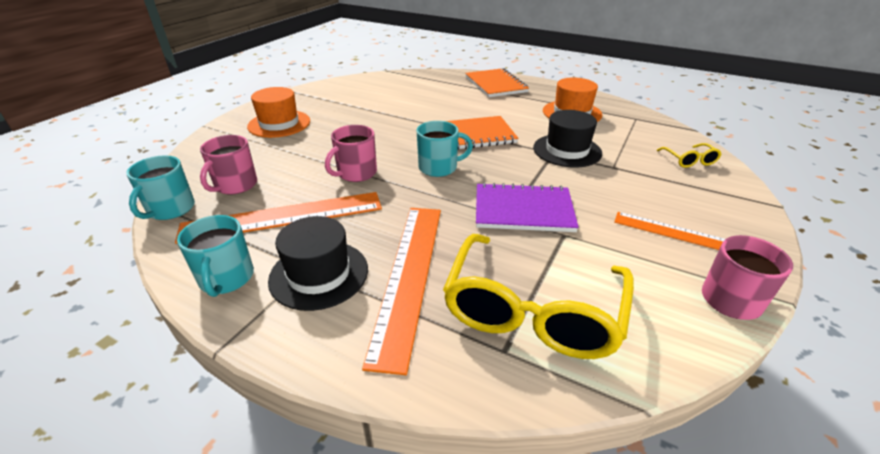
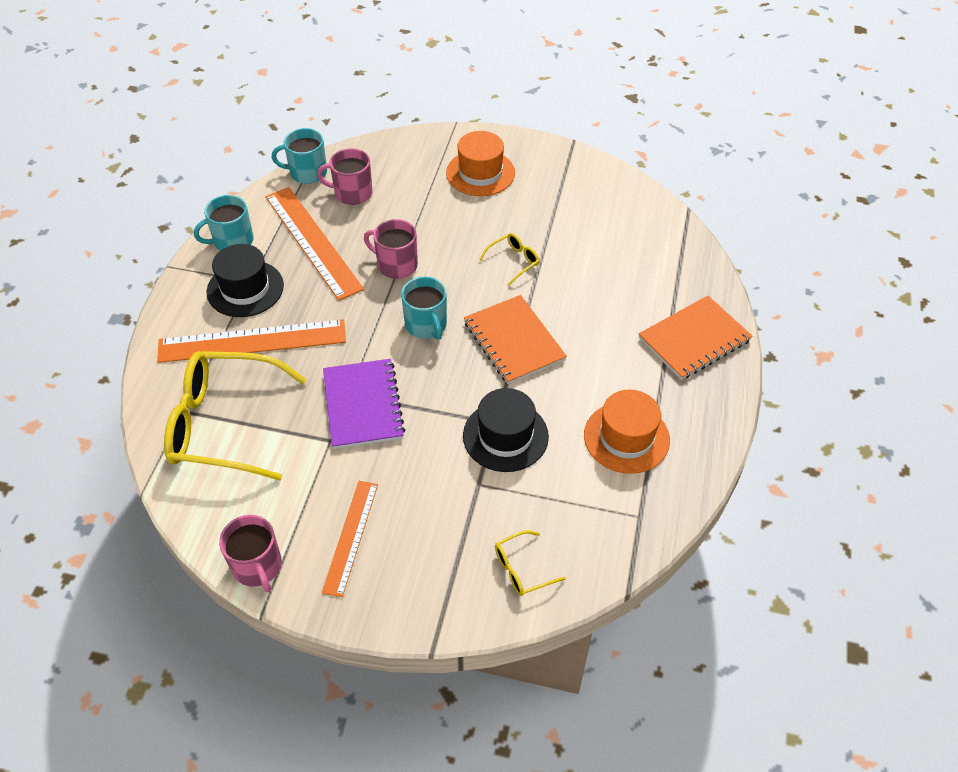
camera: 75 degrees right, 15 degrees up
none -> yellow glasses [479,233,539,286]

